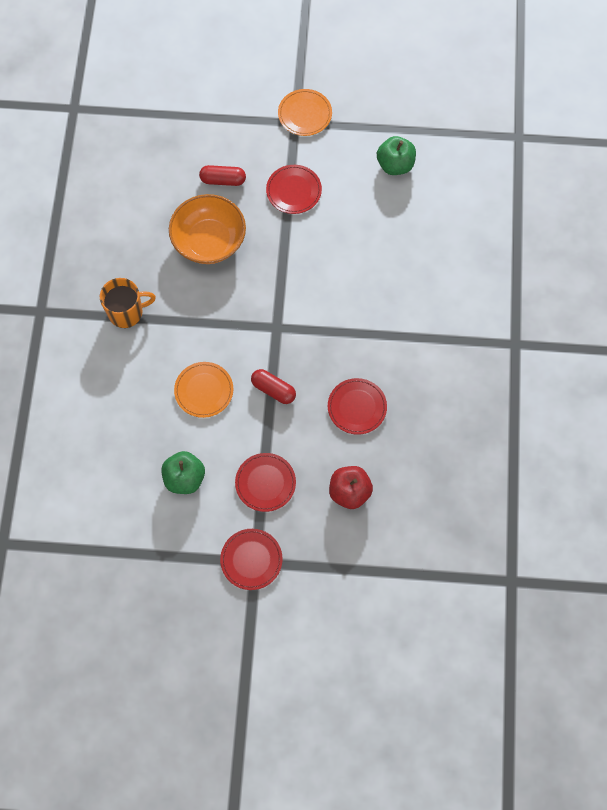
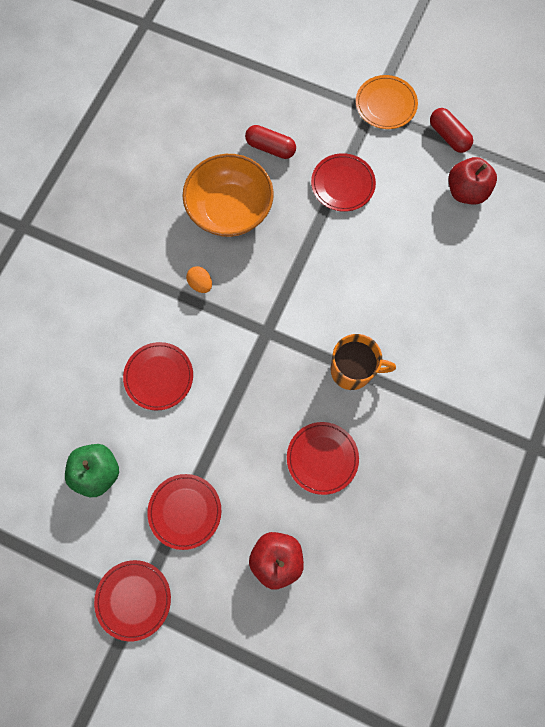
camera: 20 degrees right, 5 degrees up
orange mug [100,278,156,328] -> orange mug moved to [331,334,396,390]
orange plate [174,362,233,418] -> red plate [123,342,193,411]
red capsule [251,369,296,404] -> red capsule moved to [430,108,473,153]
green apple [377,136,416,175] -> red apple [448,157,497,205]
none -> orange egg [186,266,212,293]

